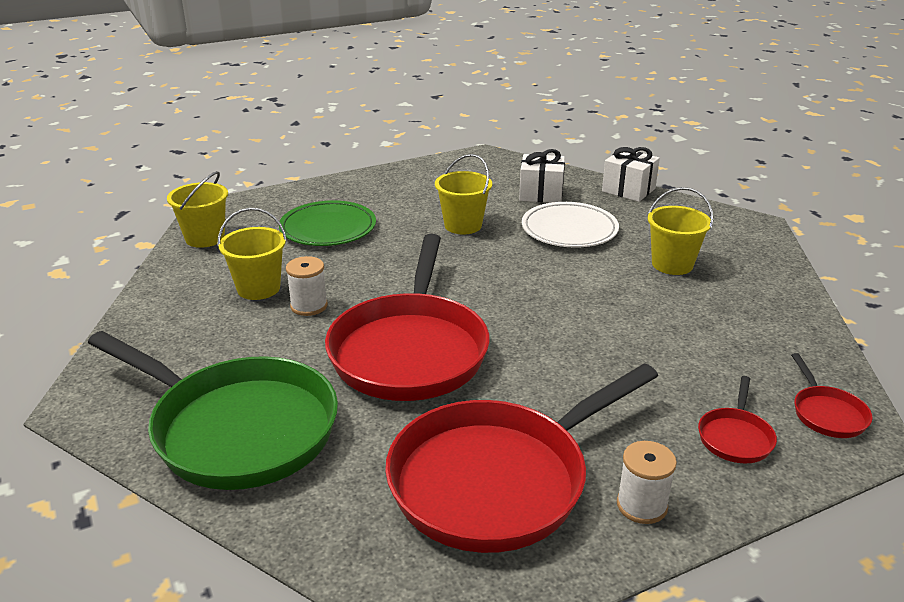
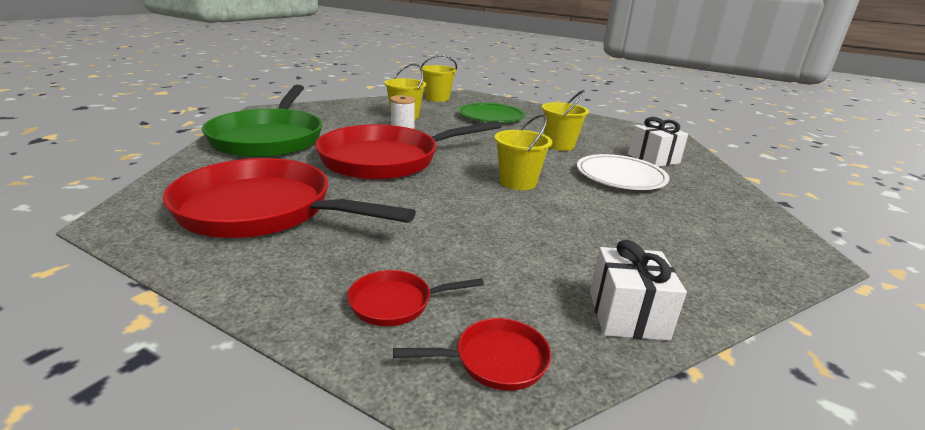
camera: 55 degrees right, 5 degrees down
white gift [602,147,660,202] -> white gift moved to [590,240,687,340]
white spool [617,441,677,524] -> none
yellow bucket [648,187,713,275] -> yellow bucket moved to [494,114,552,190]
red pan [791,353,873,438] -> red pan turned 150 degrees counterclockwise [393,318,551,391]

